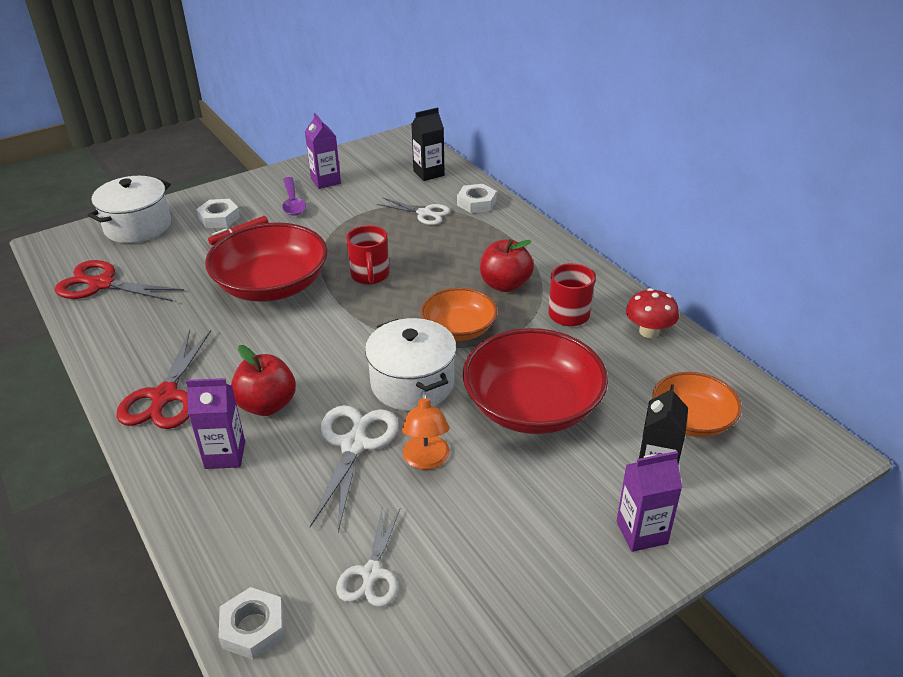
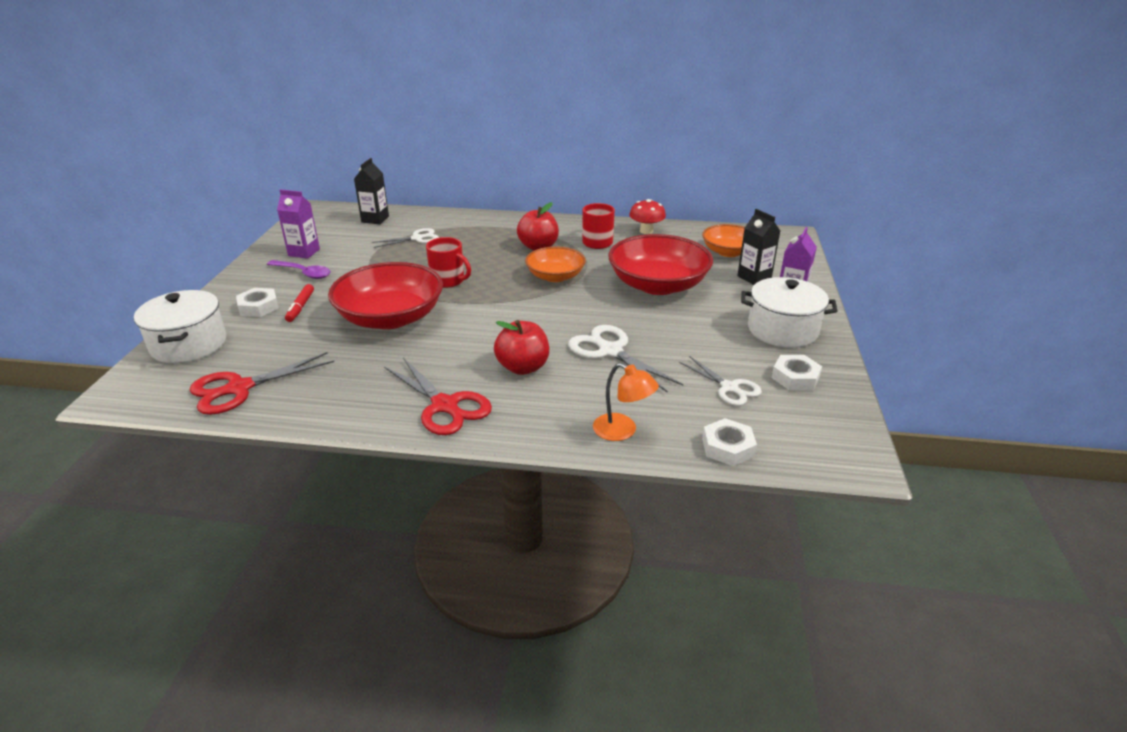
camera: 50 degrees left, 5 degrees down
purple carton [186,378,245,469] -> none
white pot [365,318,456,411] -> white pot moved to [741,277,837,348]
orange lamp [402,391,450,470] -> orange lamp moved to [593,363,659,441]
white nut [457,184,497,213] -> white nut moved to [772,355,822,390]

